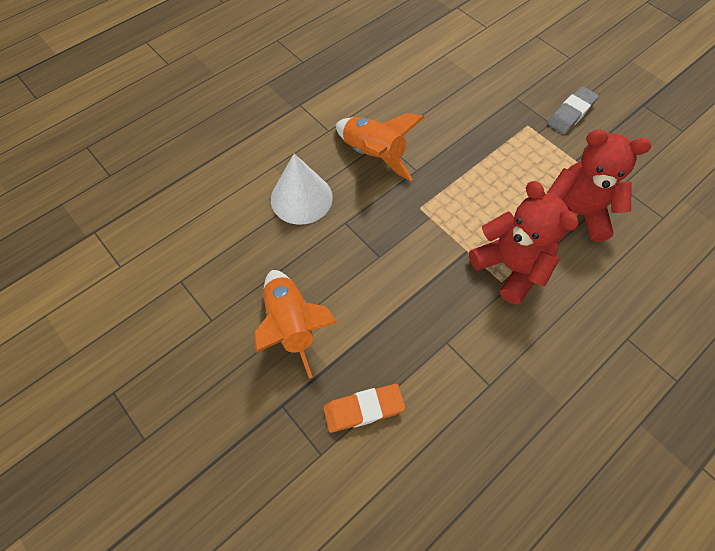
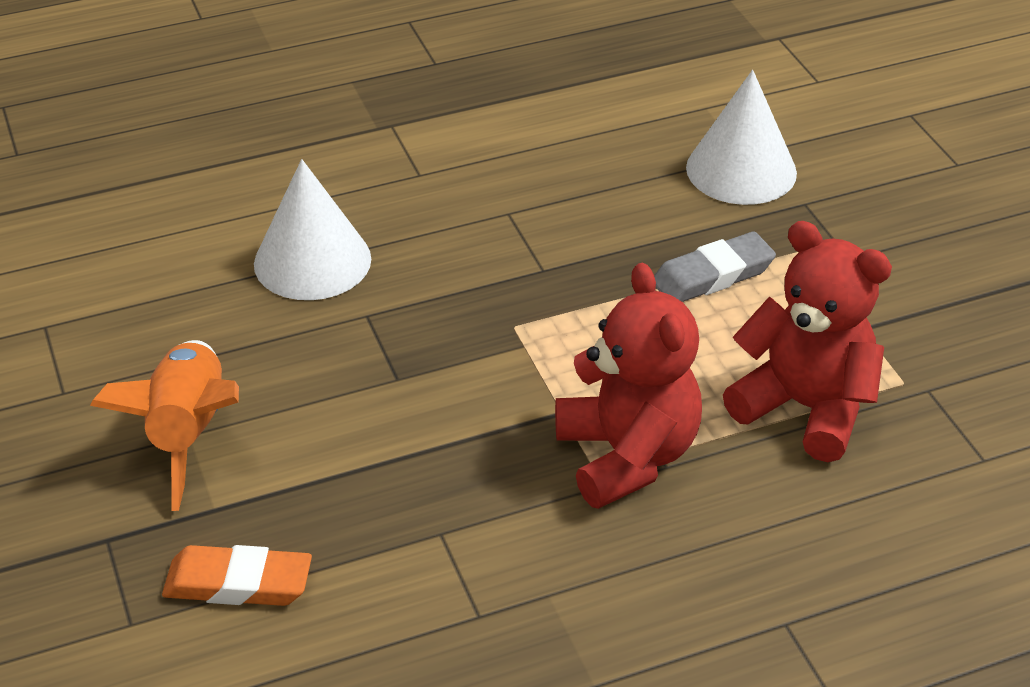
camera: 20 degrees right, 20 degrees down
orange rocket [336,113,424,181] -> none
grey eraser [548,86,599,134] -> grey eraser moved to [654,232,776,302]
none -> white cone [686,70,797,205]

